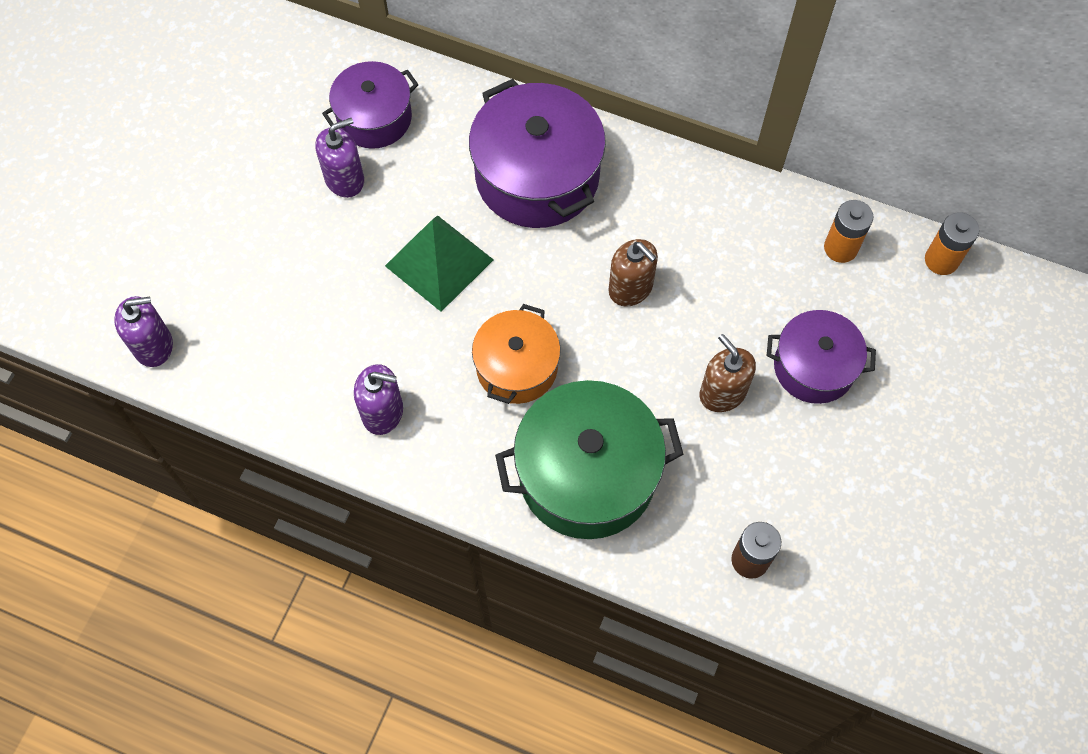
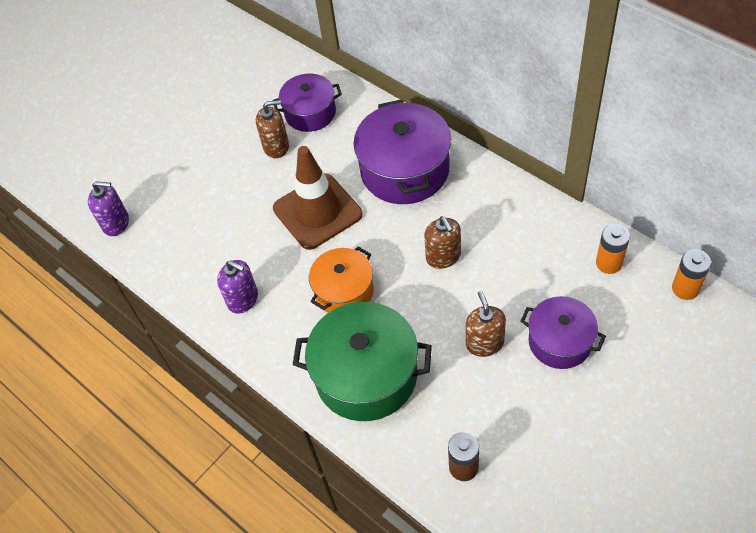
camera: 25 degrees right, 10 degrees down
purple soap dispenser [316,118,364,198] -> brown soap dispenser [256,100,289,158]
green pyramid [385,215,494,312] -> brown traffic cone [273,146,363,250]

